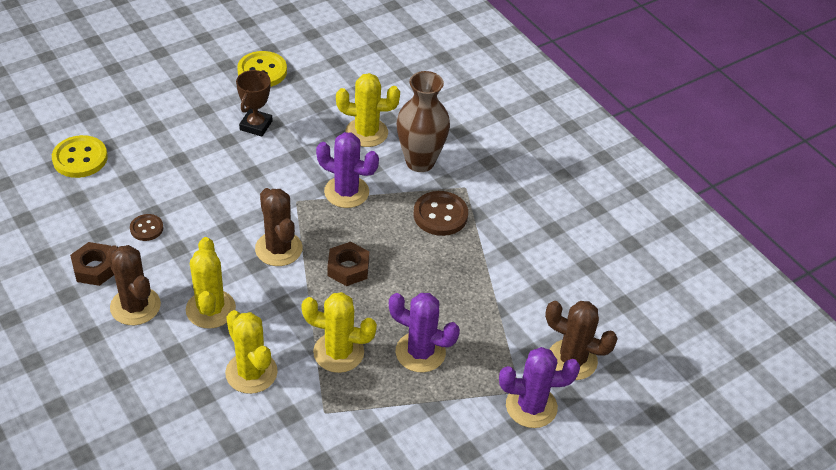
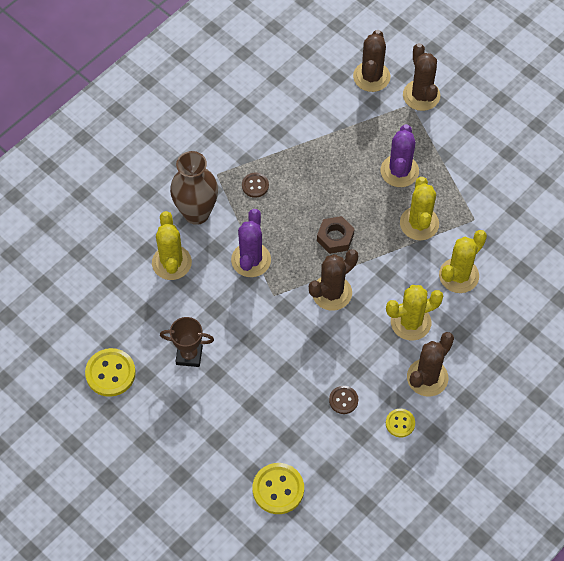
camera: 100 degrees left, 15 degrees up
brown nut [70,242,114,286] -> yellow button [386,409,415,437]
brown button [413,191,468,236] -> brown button [242,173,269,198], size x0.58
purple cactus [499,347,580,428] -> brown cactus [403,43,440,111]

